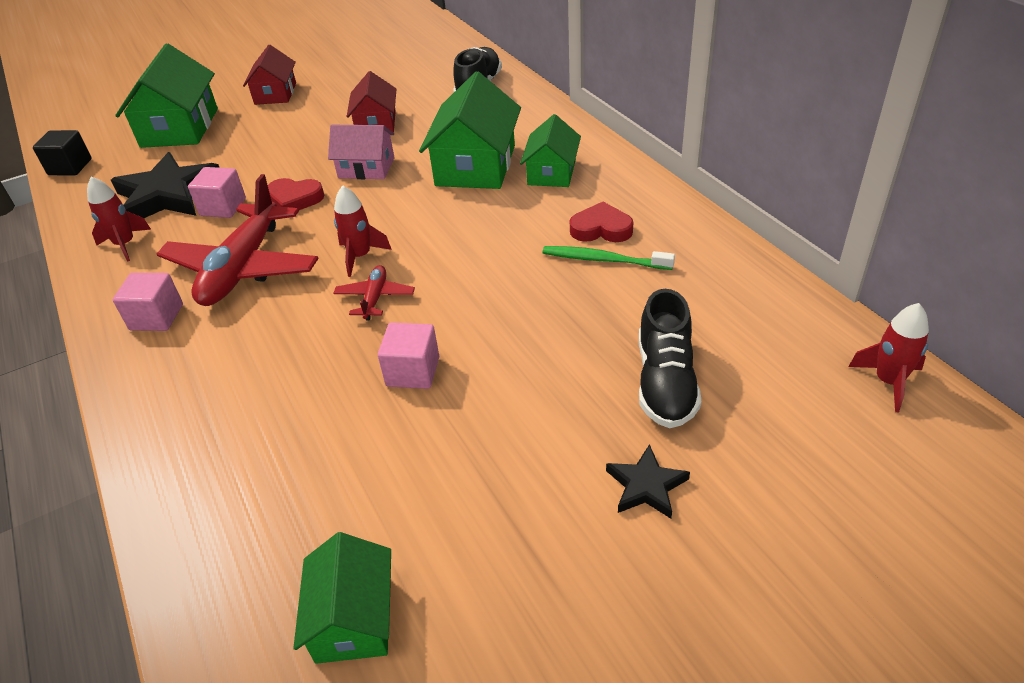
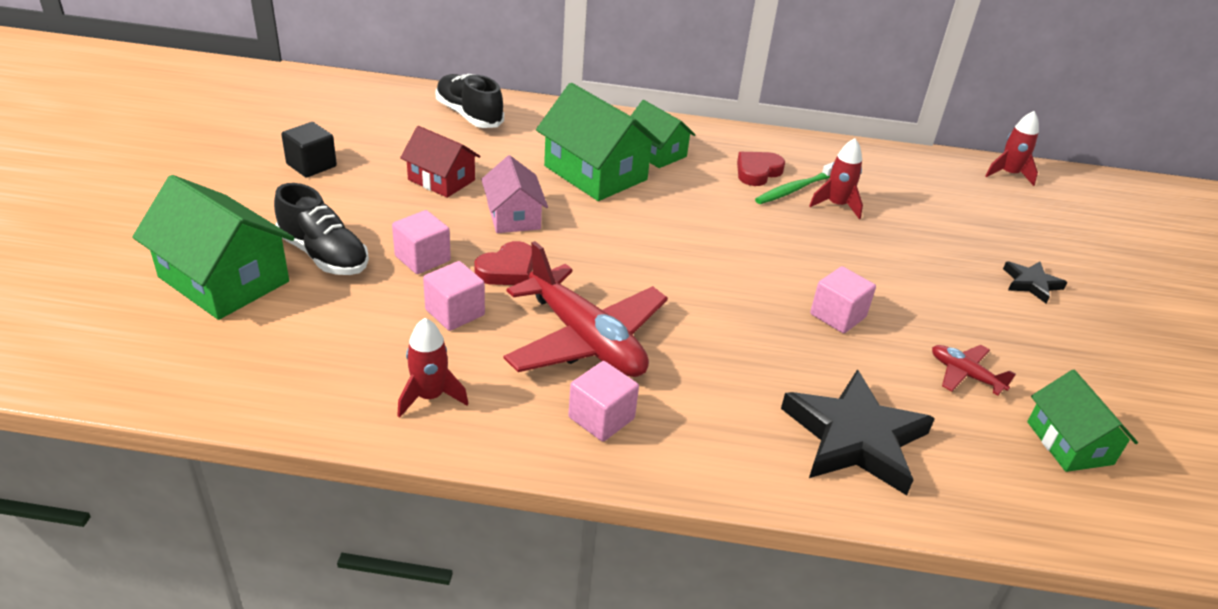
camera: 60 degrees left, 5 degrees down
black cube [33,130,91,175] -> black cube moved to [281,122,337,178]
black star [111,152,220,218] -> black star moved to [781,369,935,495]
red house [243,45,296,105] -> none
green house [293,532,391,664] -> green house turned 45 degrees clockwise [1027,370,1138,472]
pink house [328,125,395,179] -> pink house turned 60 degrees counterclockwise [481,155,548,233]
red plane [333,265,415,320] -> red plane moved to [932,345,1016,395]
red rocket [334,185,392,277] -> red rocket moved to [809,138,863,219]
black shoe [639,289,701,428] -> black shoe moved to [274,183,369,275]
none -> pink cube [392,210,451,274]

